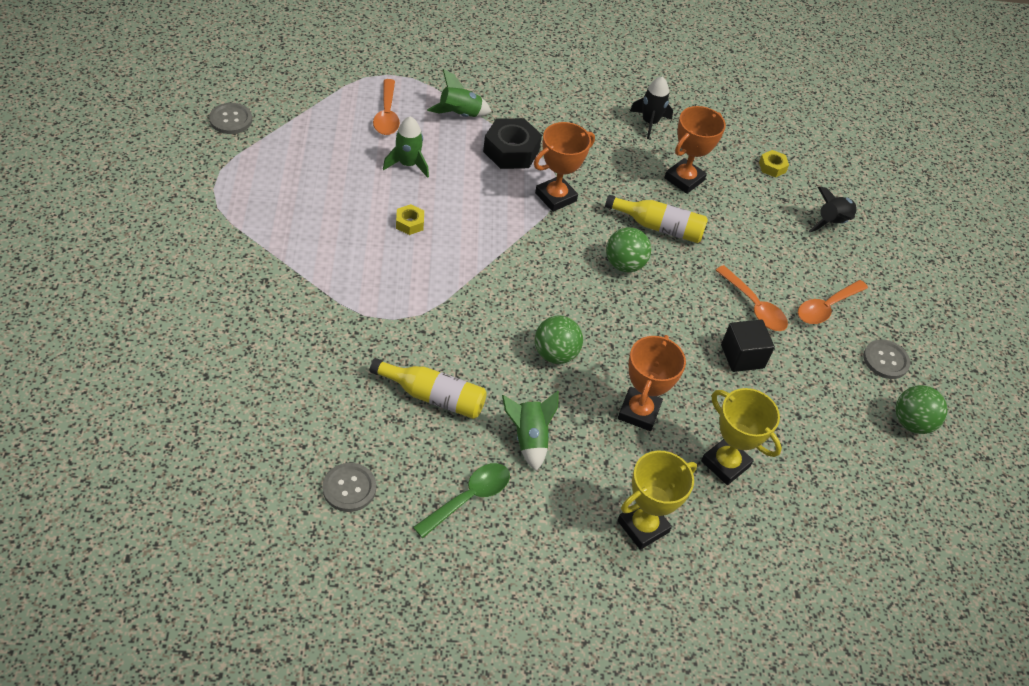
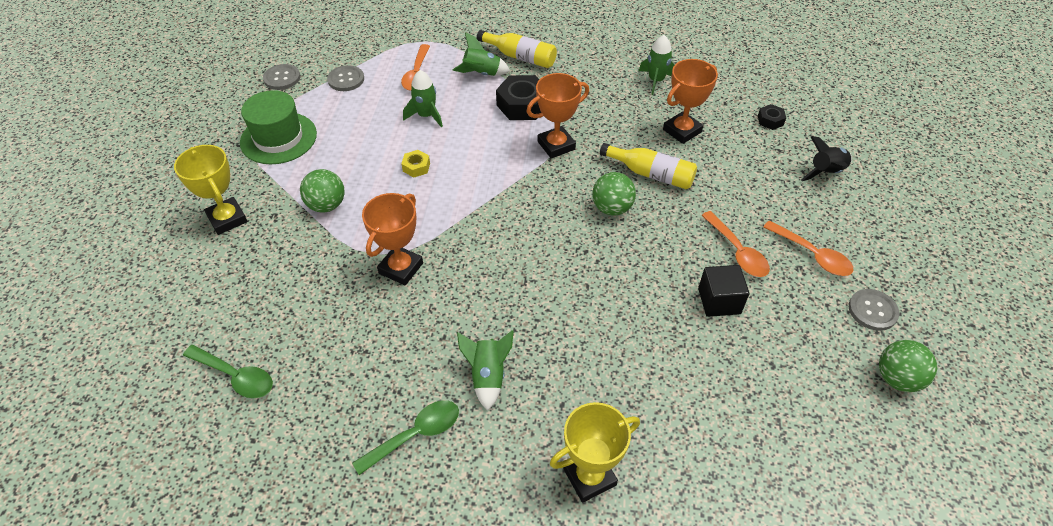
camera: 15 degrees right, 0 degrees up
grey button [323,463,376,512] -> grey button moved to [327,65,364,91]
yellow bottle [370,358,487,419] -> yellow bottle moved to [477,30,557,68]
green ball [535,316,583,364] -> green ball moved to [300,169,345,212]
orange trophy [618,335,686,431] -> orange trophy moved to [362,193,423,285]
black rocket [630,77,673,139] -> green rocket [639,35,675,95]
yellow trophy [701,388,782,485] -> yellow trophy moved to [174,145,248,235]
yellow nut [759,150,789,178] -> black nut [758,104,786,130]
orange spoon [798,280,868,324] -> orange spoon turned 105 degrees counterclockwise [763,220,854,276]
none -> green spoon [183,345,273,398]
none -> green hat [240,90,317,164]

